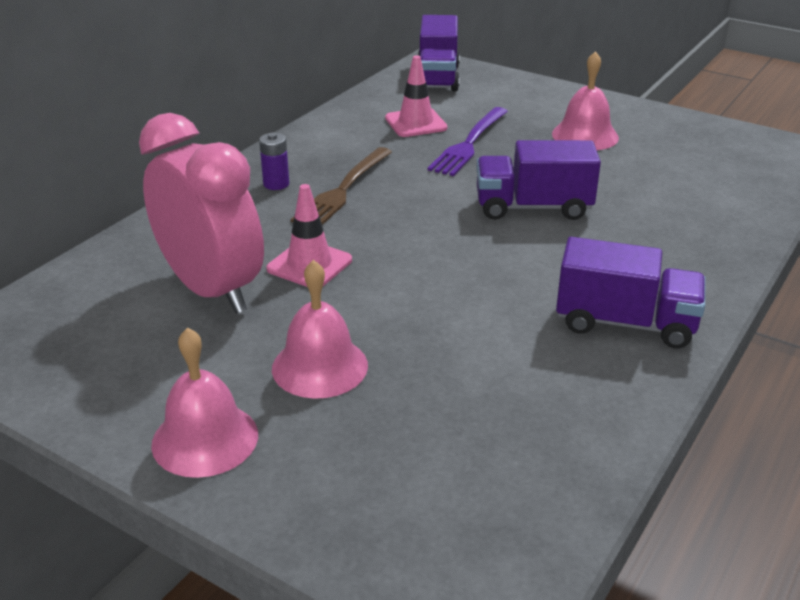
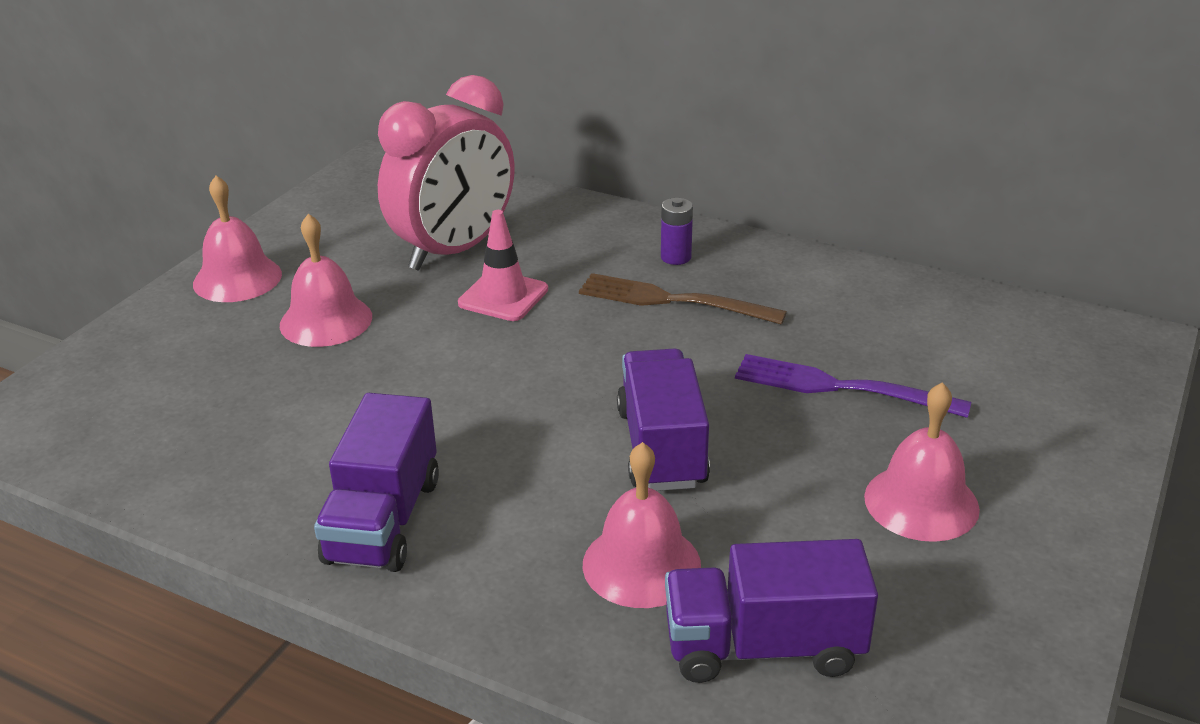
camera: 85 degrees right, 0 degrees up
pink traffic cone [385,55,448,137] -> none
purple truck [418,15,460,91] -> purple truck moved to [665,539,878,683]
none -> pink bell [583,442,701,608]

